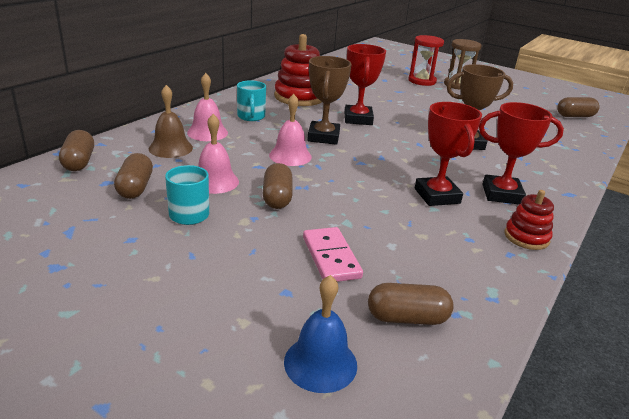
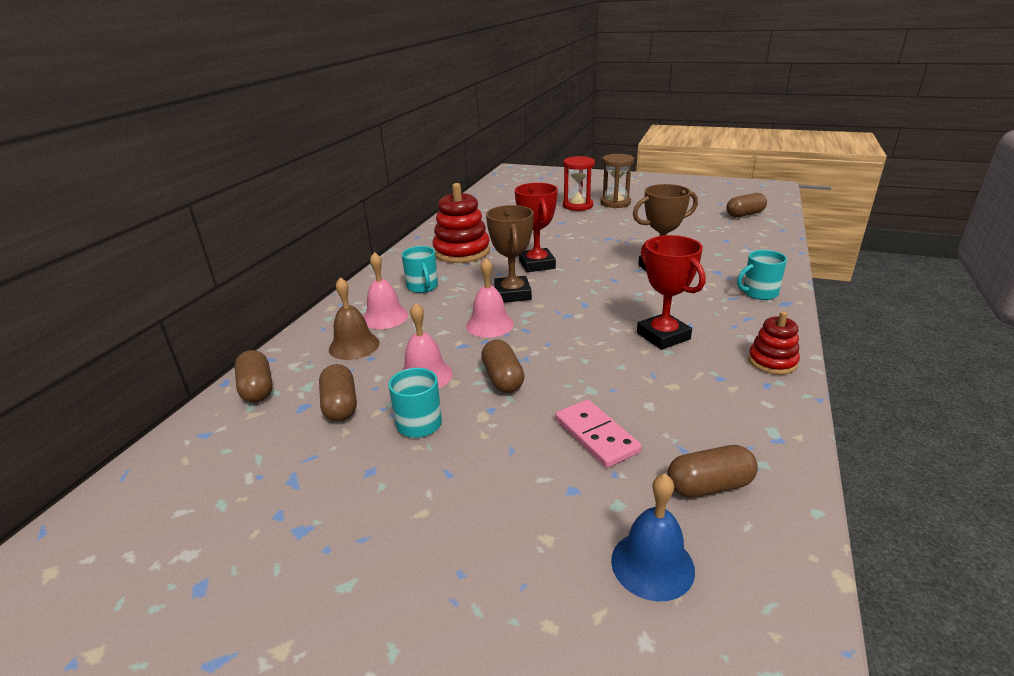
camera: 10 degrees left, 0 degrees up
red trophy [479,102,564,204] -> none
none -> turquoise mug [737,250,787,300]

